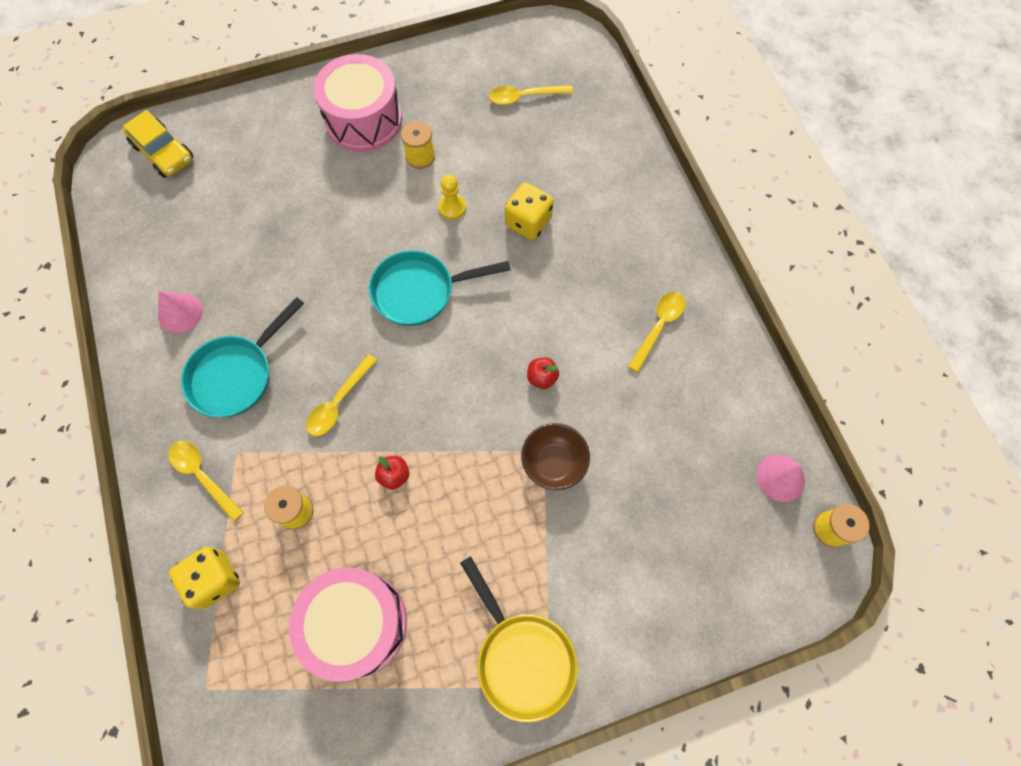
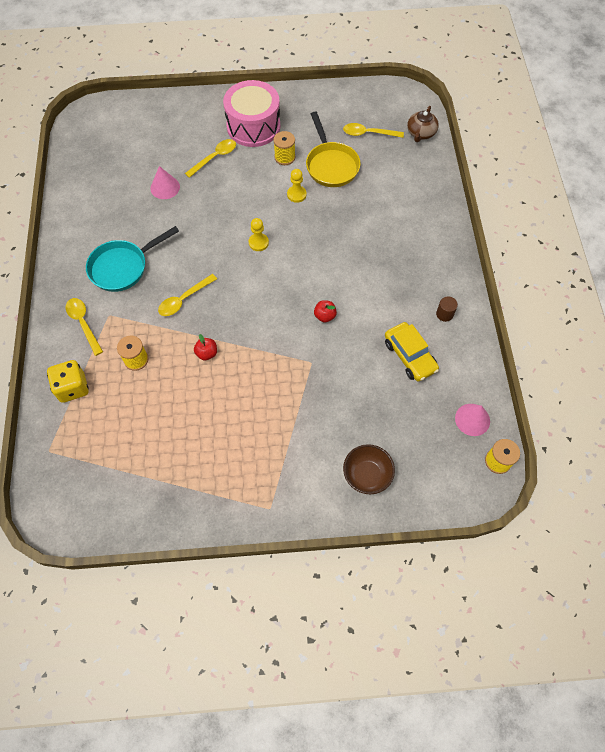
camera: 15 degrees right, 5 degrees down
yellow car [123,110,193,178] -> yellow car moved to [385,322,439,382]
pink cone [158,292,203,333] -> pink cone moved to [151,166,180,199]
pink drum [289,567,407,682] -> none
turquoise pan [369,250,510,326] -> yellow pawn [249,218,269,251]
yellow pan [460,556,578,723] -> yellow pan moved to [306,112,361,187]
yellow dice [505,182,553,240] -> none
brown bowl [521,423,590,490] -> brown bowl moved to [343,444,395,494]
yellow spoon [628,291,686,372] -> yellow spoon moved to [185,139,236,178]
none -> brown teapot [407,106,439,142]
none -> brown cylinder [436,296,458,322]

